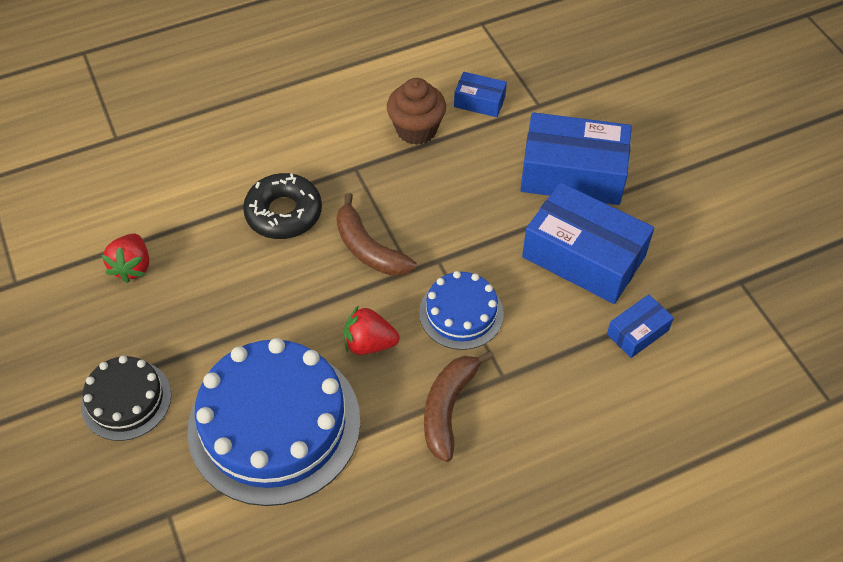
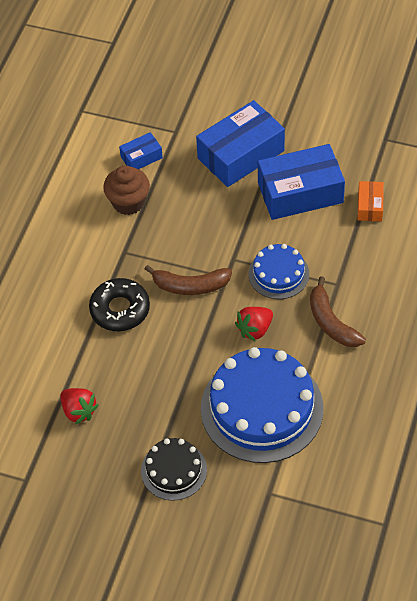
camera: 45 degrees left, 0 degrees up
blue box [607,294,674,358] -> orange box [357,181,384,222]

